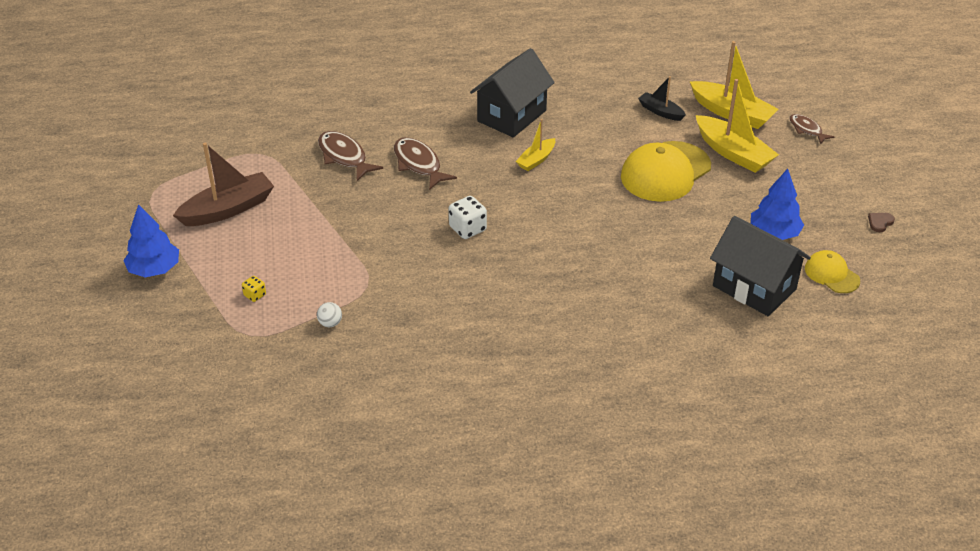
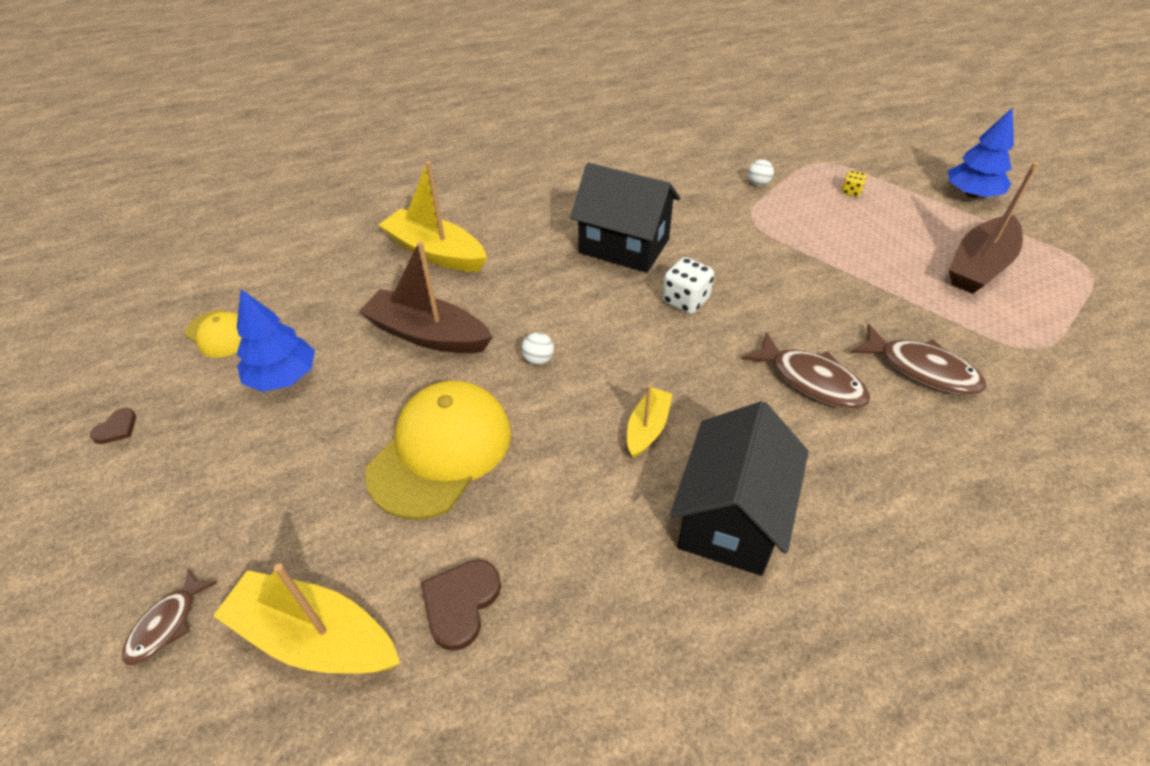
camera: 165 degrees right, 5 degrees up
black boat [638,76,686,121] -> brown heart [421,560,501,651]
yellow boat [696,79,779,173] -> yellow boat moved to [379,161,487,272]
black house [710,216,811,316] -> black house moved to [570,163,680,273]
brown fish [789,114,834,144] -> brown fish turned 75 degrees clockwise [122,569,217,665]
none -> brown boat [359,241,493,353]
none -> white ball [521,332,554,365]

